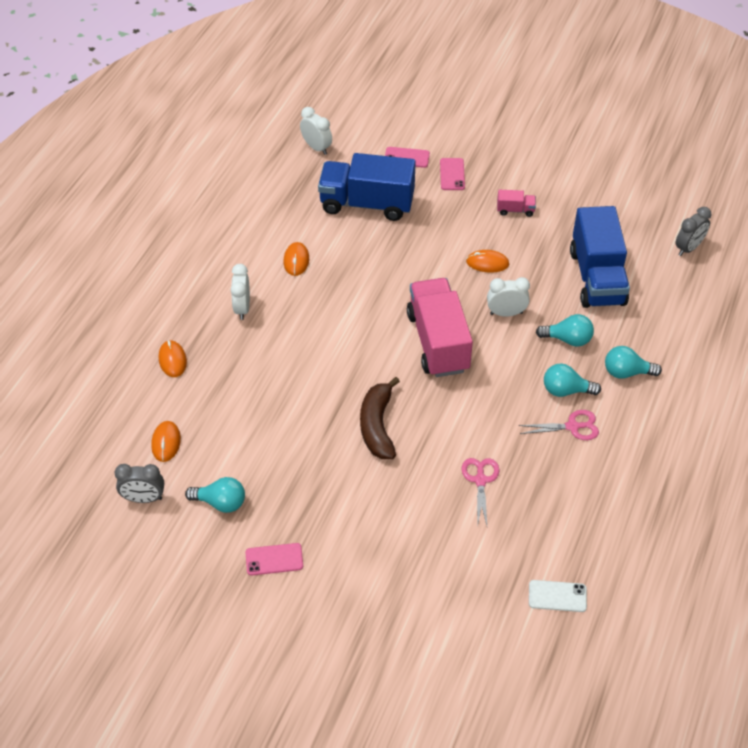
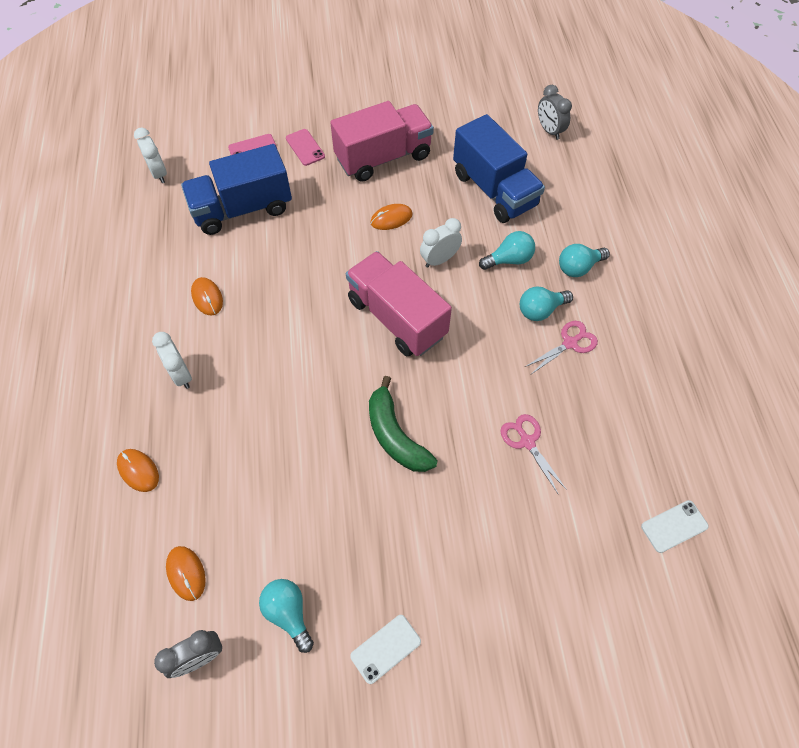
camera: 30 degrees left, 10 degrees up
turquoise light bulb [185,477,245,513] -> turquoise light bulb turned 105 degrees counterclockwise [259,579,314,653]
pink phone [246,543,303,575] -> white phone [350,615,421,684]
white clock [300,107,332,155] -> white clock turned 45 degrees clockwise [134,127,167,183]
brown banana [360,377,400,459] -> green banana [369,376,438,472]
pink truck [497,190,536,217] -> pink truck [330,101,434,182], size x2.44
grey clock [676,207,711,256] -> grey clock turned 135 degrees clockwise [538,85,572,140]

